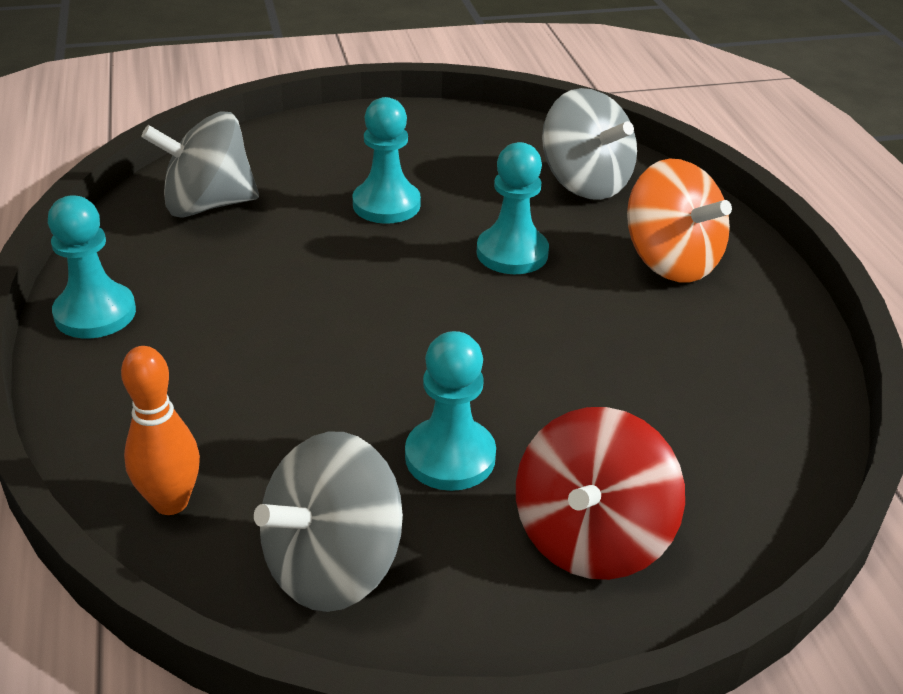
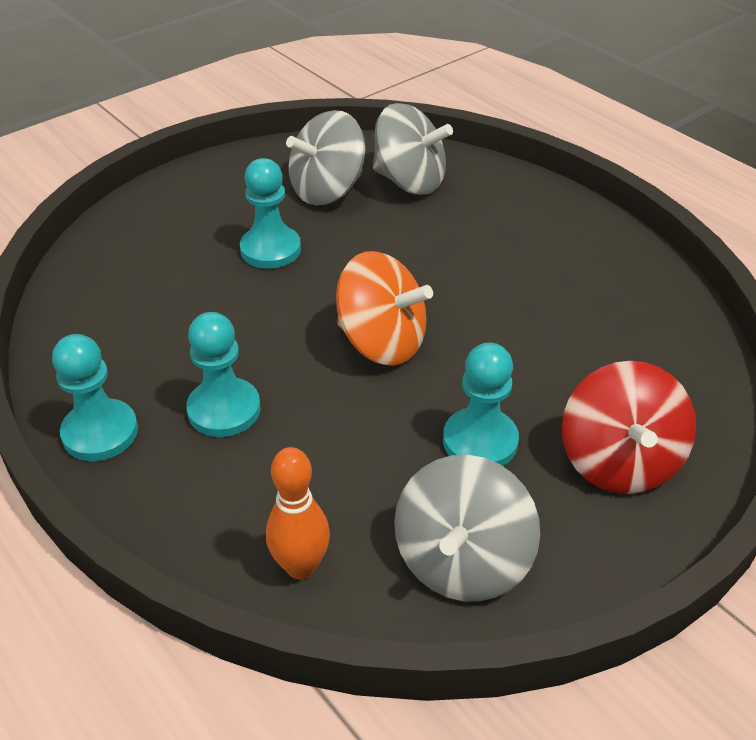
camera: 25 degrees left, 5 degrees up
grey spinning top [141,112,259,218] -> grey spinning top moved to [286,110,365,205]
turquoise pawn [477,142,549,274] -> turquoise pawn moved to [186,312,261,437]
orange spinning top [627,159,732,282] -> orange spinning top moved to [336,251,433,366]

